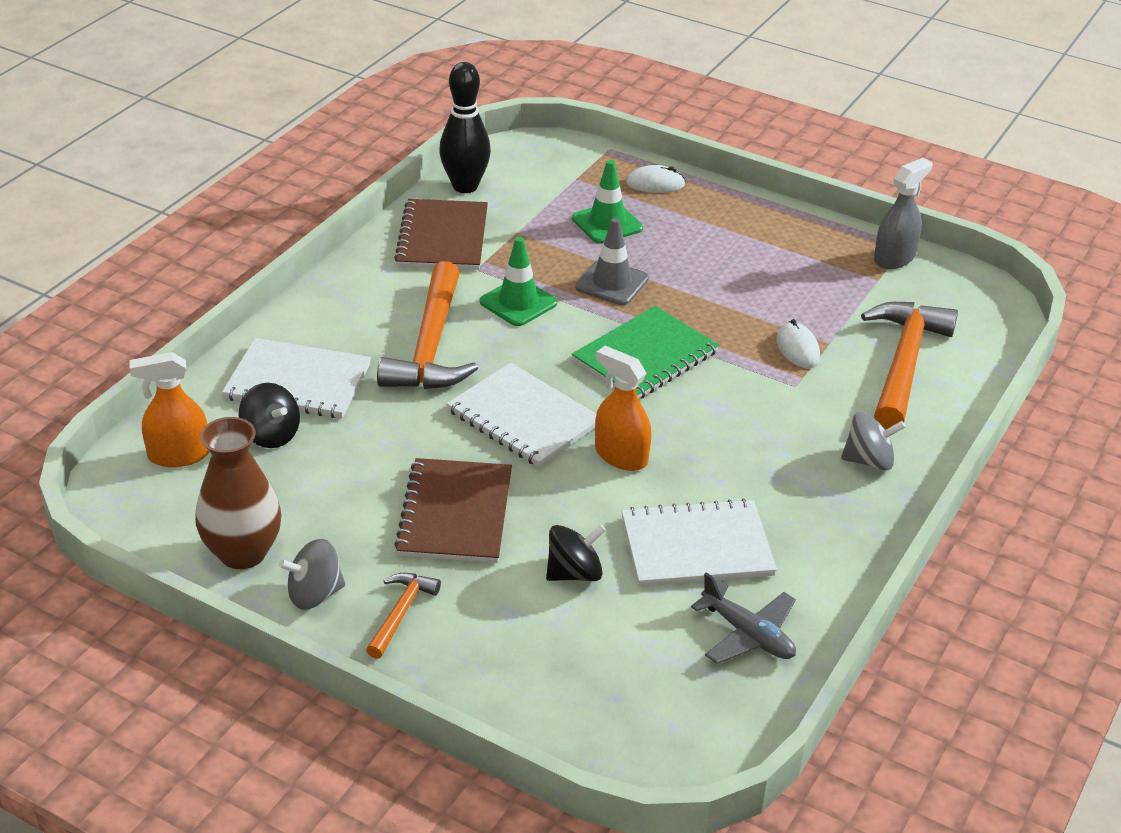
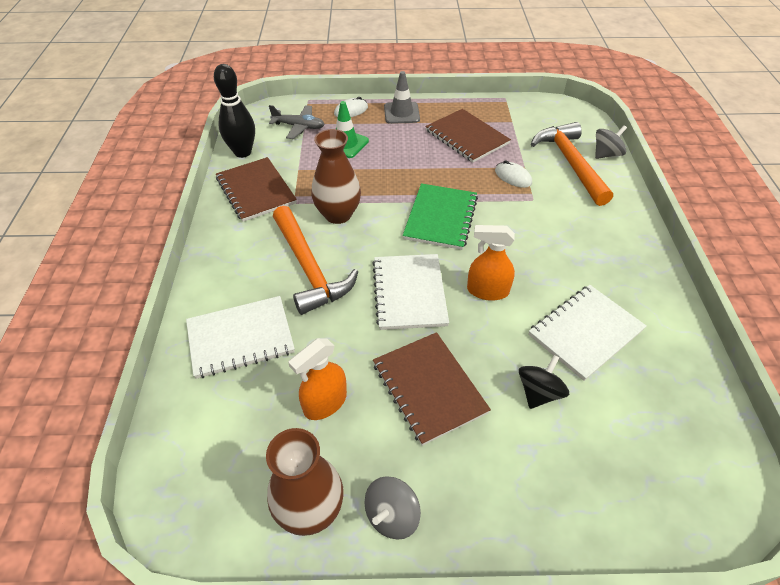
camera: 30 degrees left, 10 degrees up
orange spray bottle [129,352,209,467] -> orange spray bottle moved to [288,338,347,420]
black spinning top [238,383,300,448] -> none
orange hammer [366,573,441,659] -> none
white notebook [447,363,596,467] -> white notebook turned 75 degrees clockwise [372,254,449,330]
green traffic cone [480,237,557,326] -> brown vase [311,129,361,224]
grey traffic cone [575,218,649,305] -> grey traffic cone moved to [384,71,420,124]
grey plane [691,572,796,664] -> grey plane moved to [269,105,325,139]
grey spinning top [841,412,905,471] -> grey spinning top moved to [595,125,627,159]
grey spray bottle [874,158,933,269] -> none
none -> brown notebook [425,109,511,163]

